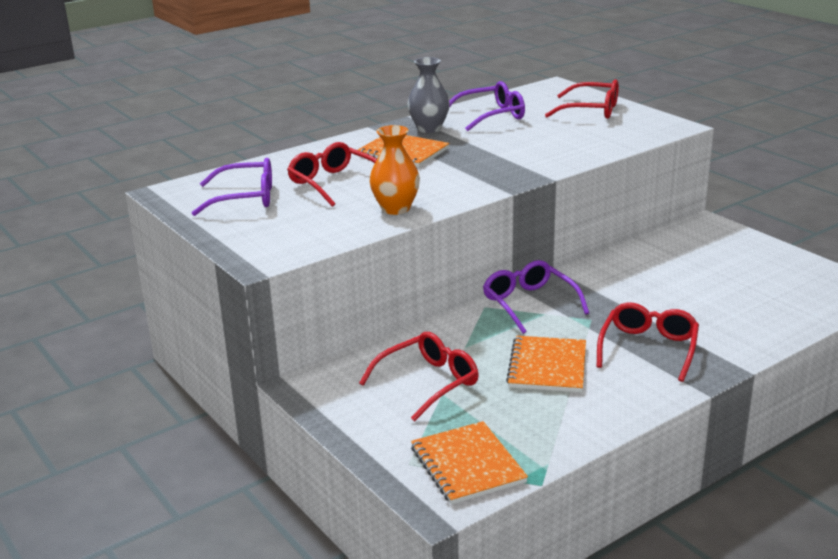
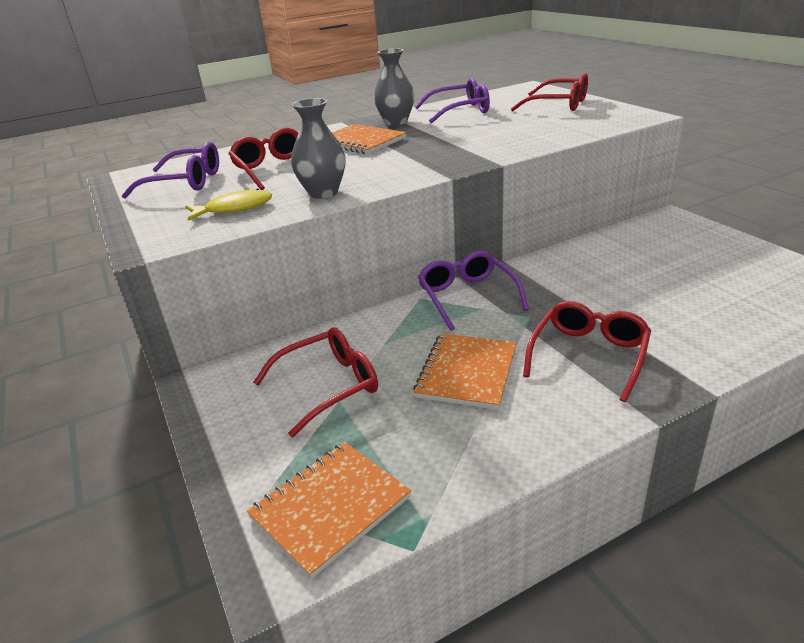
camera: 10 degrees right, 5 degrees up
orange vase [369,125,420,215] -> grey vase [291,98,345,198]
orange notebook [411,421,528,505] -> orange notebook turned 60 degrees clockwise [247,442,411,579]
none -> yellow fish [185,188,272,221]

